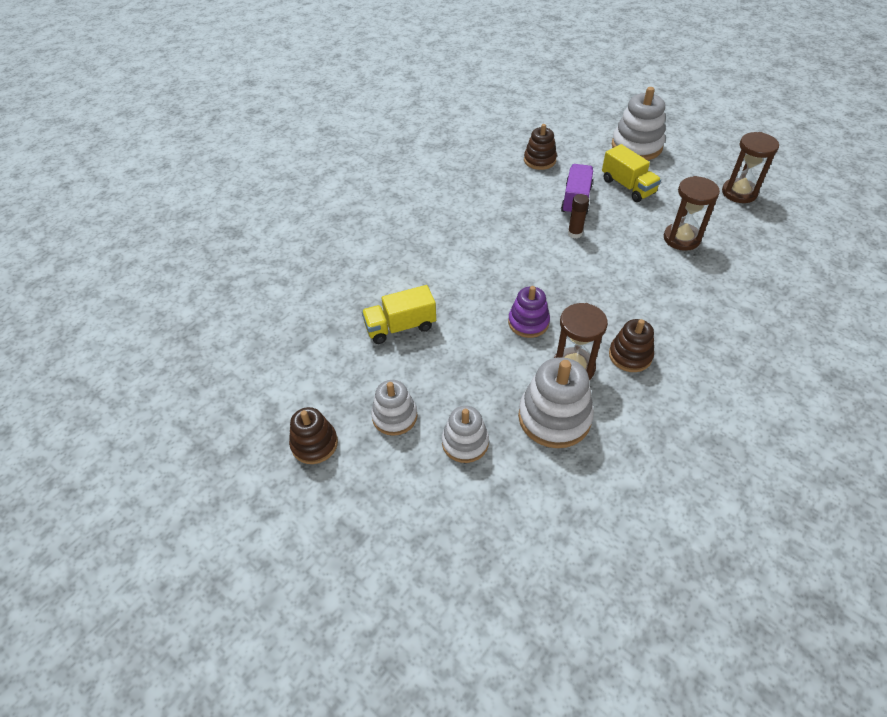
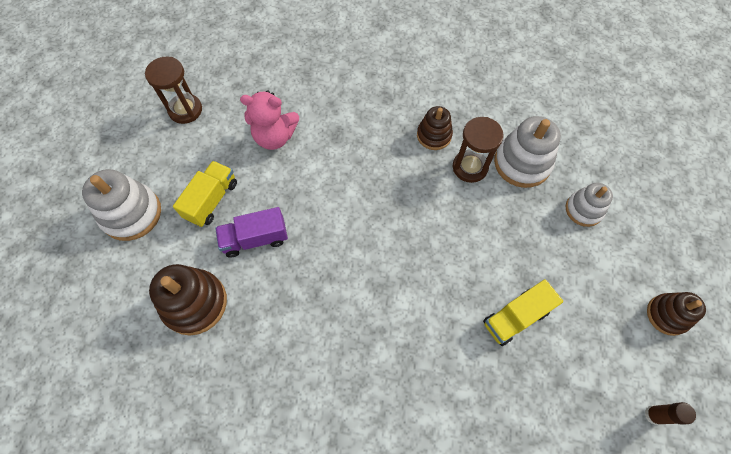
camera: 120 degrees left, 15 degrees up
yellow truck [362,285,436,344] -> yellow truck turned 105 degrees clockwise [483,279,563,346]
white stacking toy [371,380,418,436] -> none
purple stacking toy [508,286,550,338] -> none
brown stacking toy [524,124,557,170] -> brown stacking toy [149,264,227,335], size x1.58
brown glue stick [568,194,589,239] -> brown glue stick moved to [645,402,696,425]
brown hourglass [664,176,720,251] -> pink teddy bear [240,90,299,150]

